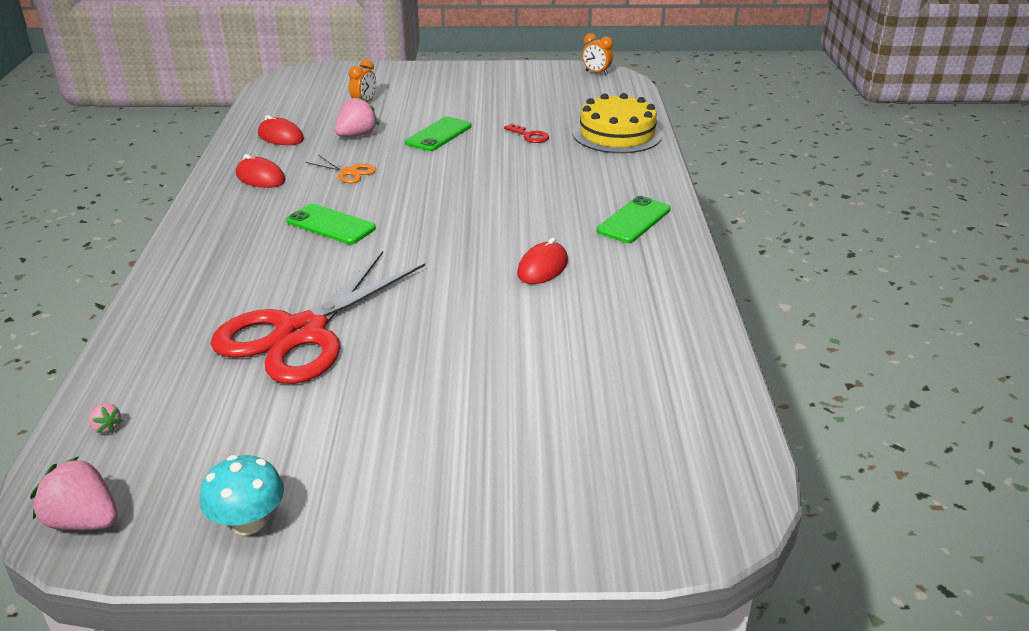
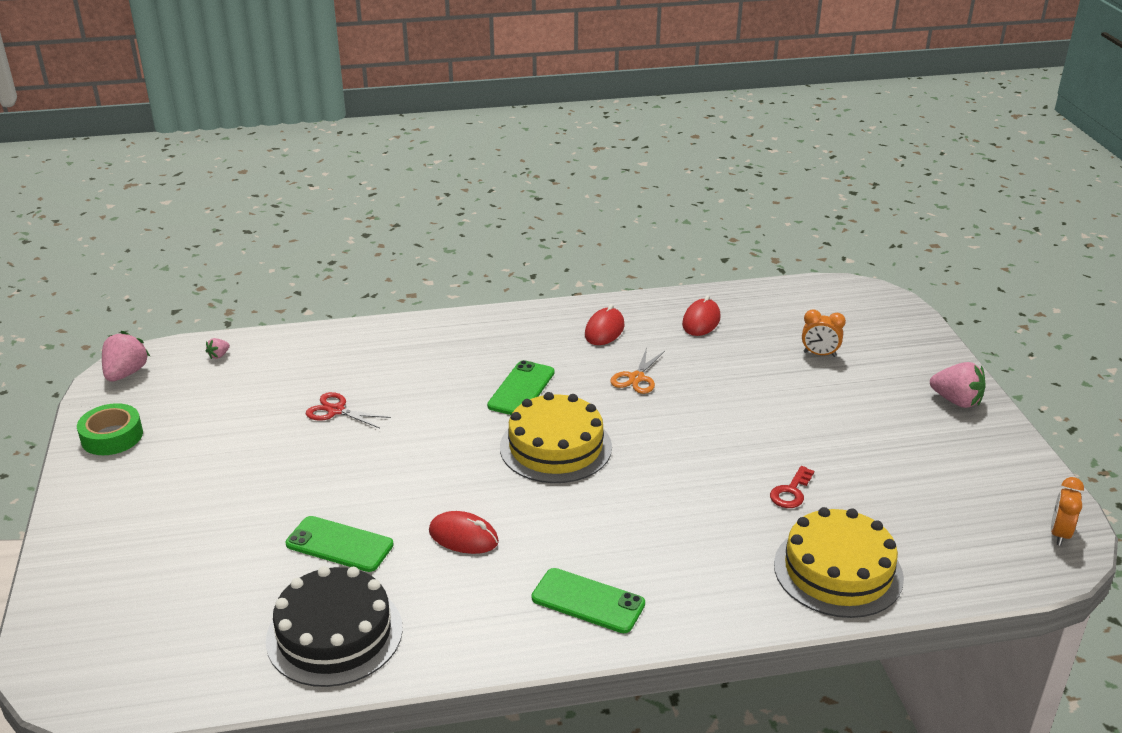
camera: 80 degrees right, 0 degrees up
turquoise mushroom [200,455,284,535] -> green tape [77,403,143,455]
red scissors [210,251,425,384] -> red scissors [306,392,391,428], size x0.41
pink strawberry [335,95,379,137] -> pink strawberry moved to [930,362,986,408]
green phone [405,117,472,151] -> green phone moved to [286,516,394,572]
none -> black cake [266,566,403,687]
none -> yellow cake [500,392,612,483]

